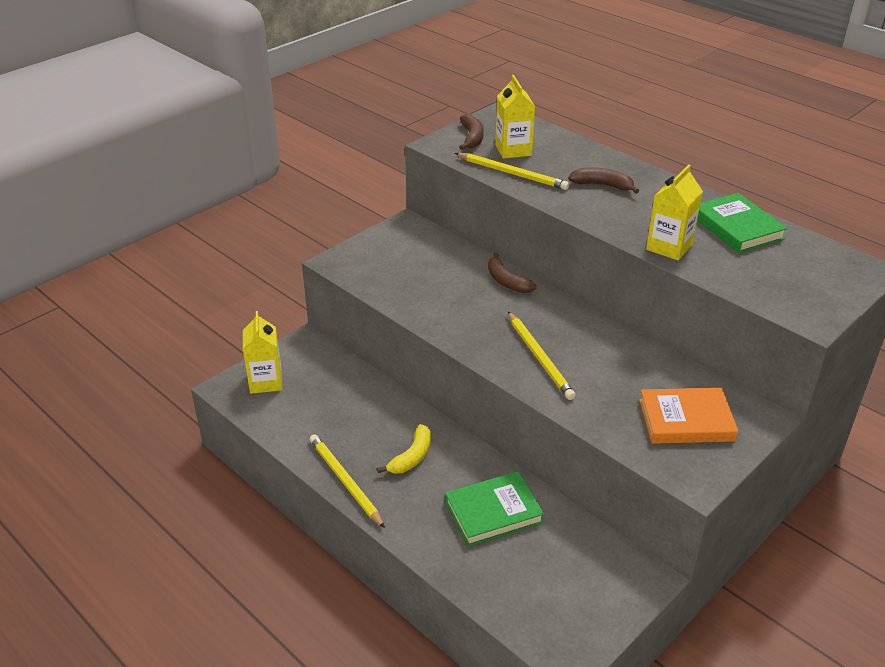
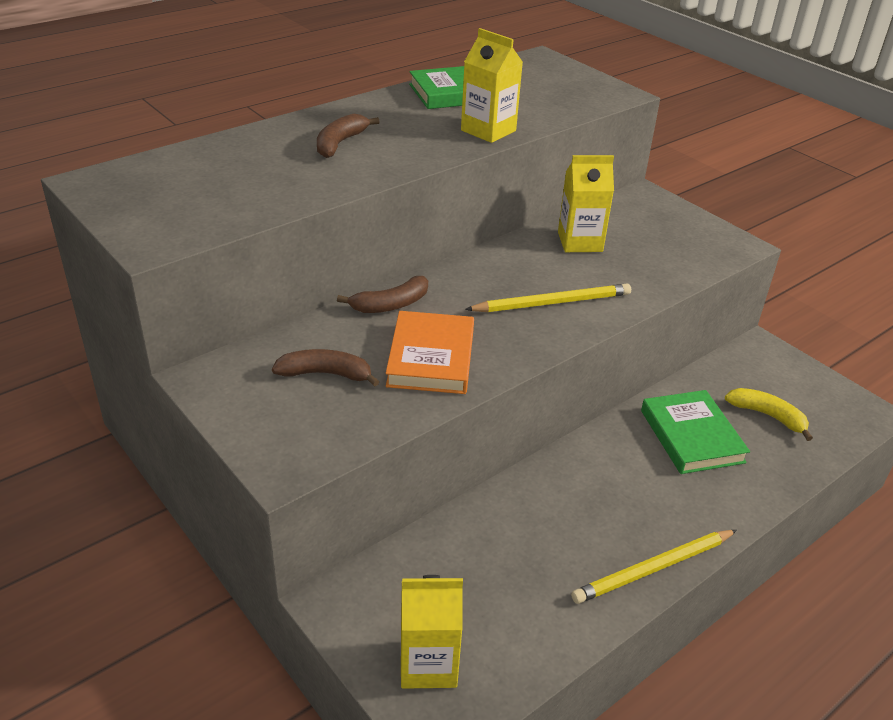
camera: 85 degrees left, 0 degrees up
yellow banana [377,424,431,474] -> yellow banana moved to [725,388,813,441]
yellow pencil [455,153,569,190] -> none
brown banana [459,114,484,150] -> brown banana moved to [272,349,379,386]
yellow carton [495,75,535,159] -> yellow carton moved to [558,155,614,252]
orange book [639,388,738,444] -> orange book moved to [386,311,474,394]

